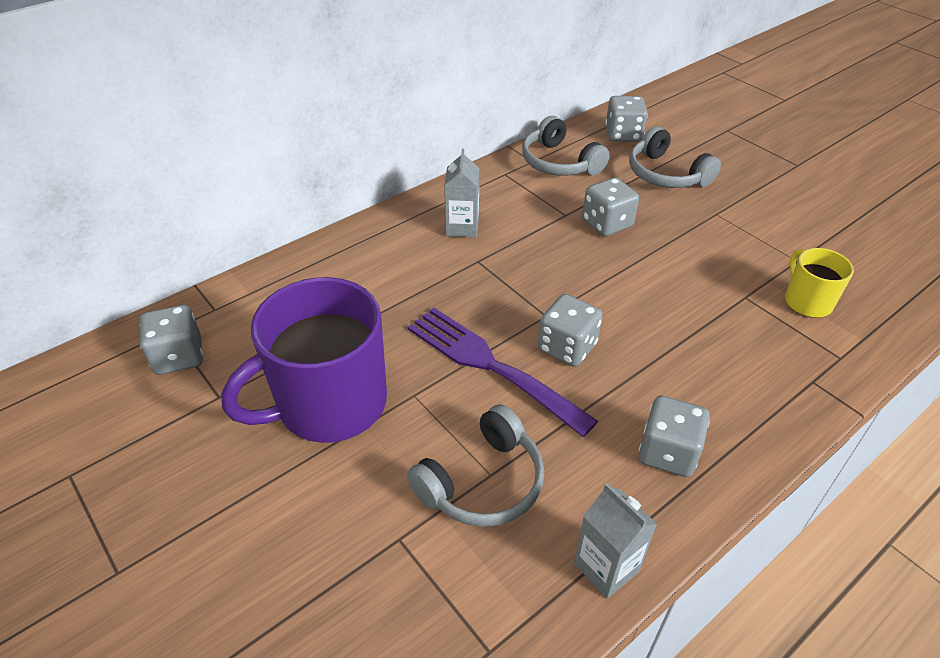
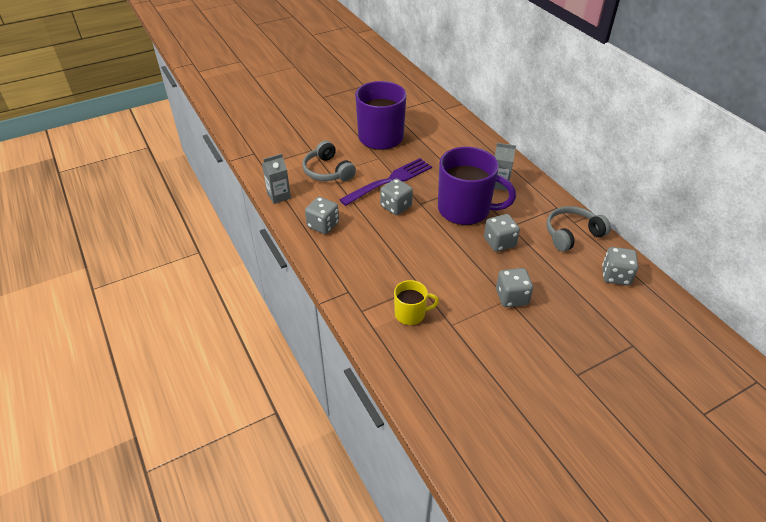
camera: 100 degrees right, 0 degrees up
grey dice [140,305,203,375] -> grey dice moved to [496,268,533,307]
grey headphones [629,126,721,188] -> none
none -> purple mug [438,147,516,225]

